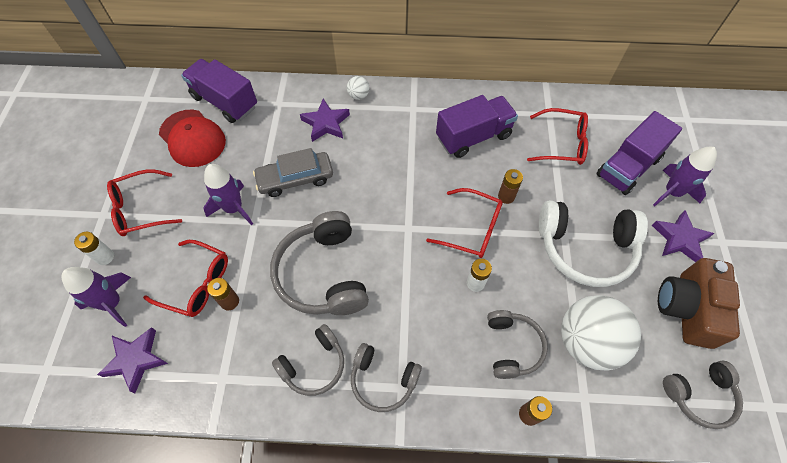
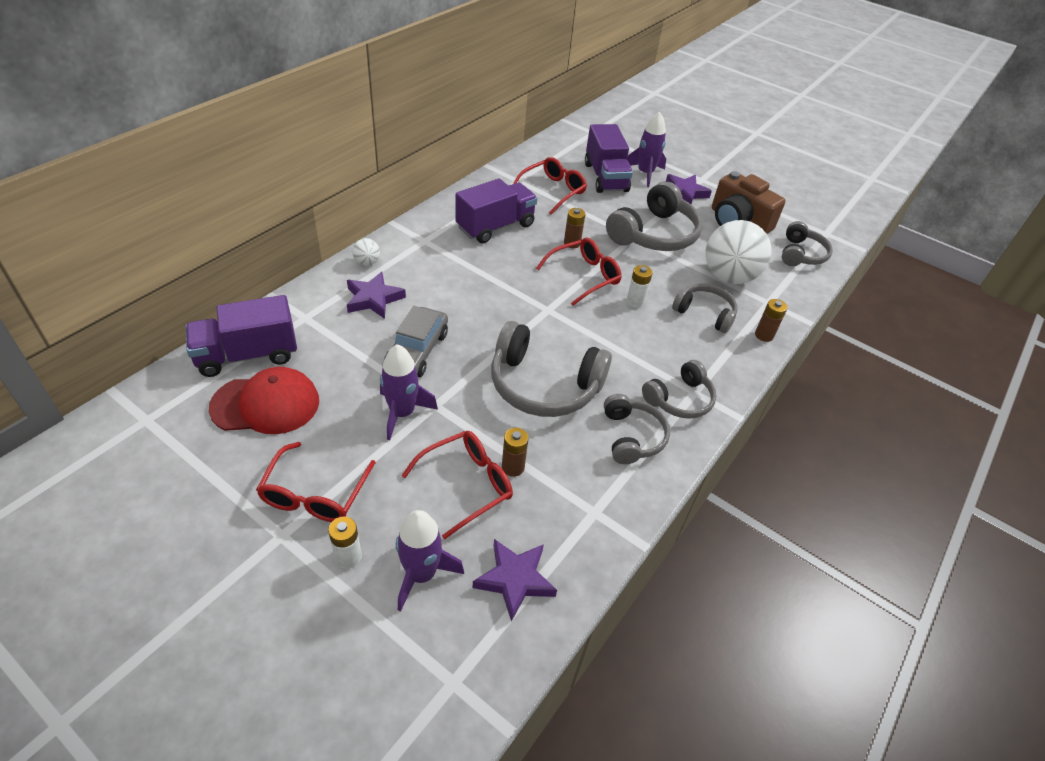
camera: 60 degrees left, 15 degrees down
purple truck [436,95,518,158] -> purple truck turned 45 degrees clockwise [455,178,538,243]
white headphones [539,200,648,287] -> grey headphones [606,182,703,251]

